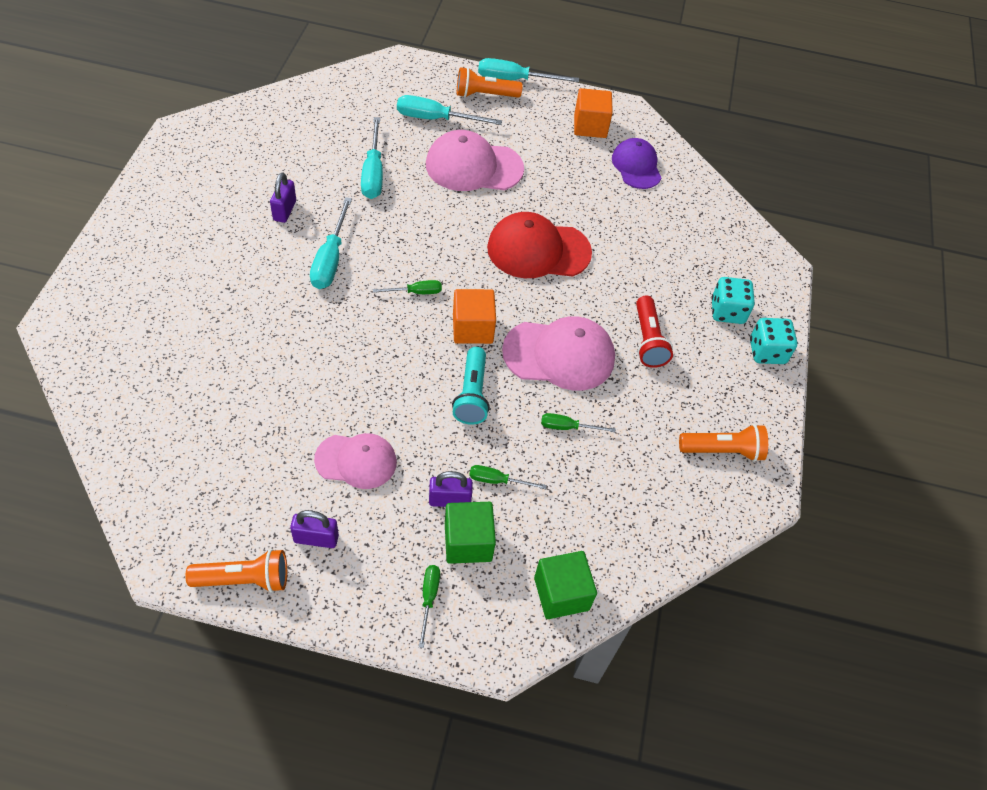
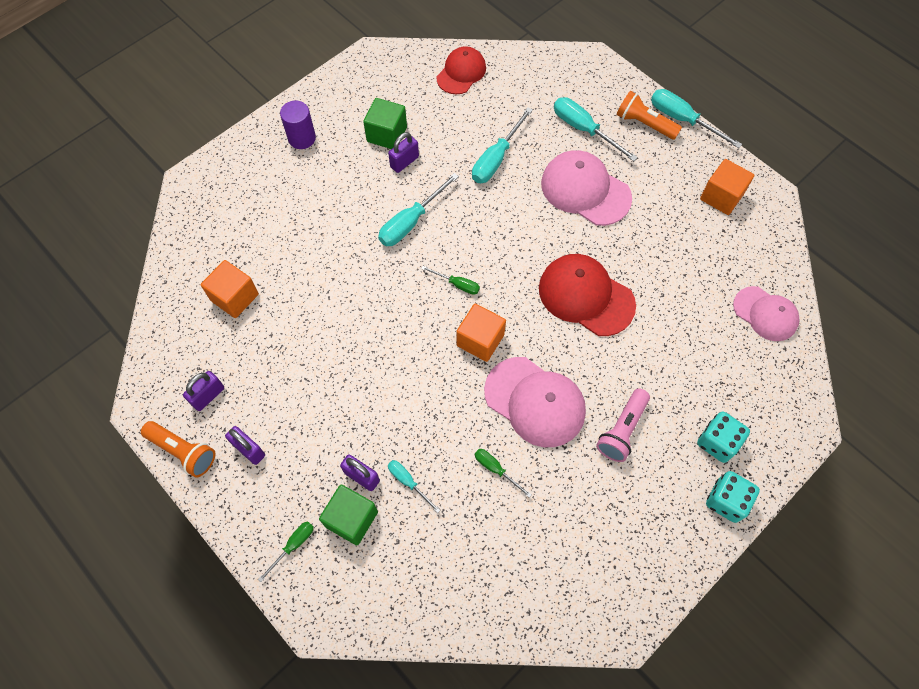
camera: 40 degrees right, 10 degrees up
pink cap [314,433,397,489] -> pink cap moved to [733,286,799,341]
turquoise flashlight [452,347,490,425] -> none
green screwdriver [469,465,547,489] -> turquoise screwdriver [388,460,440,513]
green cube [534,551,597,619] -> green cube moved to [363,98,407,149]
purple cap [612,138,661,189] -> none
red flashlight [636,296,673,368] -> pink flashlight [596,388,650,462]
orange flashlight [679,424,768,462] -> none
none -> purple padlock [183,371,224,411]
none -> orange cube [201,260,259,318]
none -> purple cylinder [280,101,316,149]
none -> red cap [437,46,486,94]

